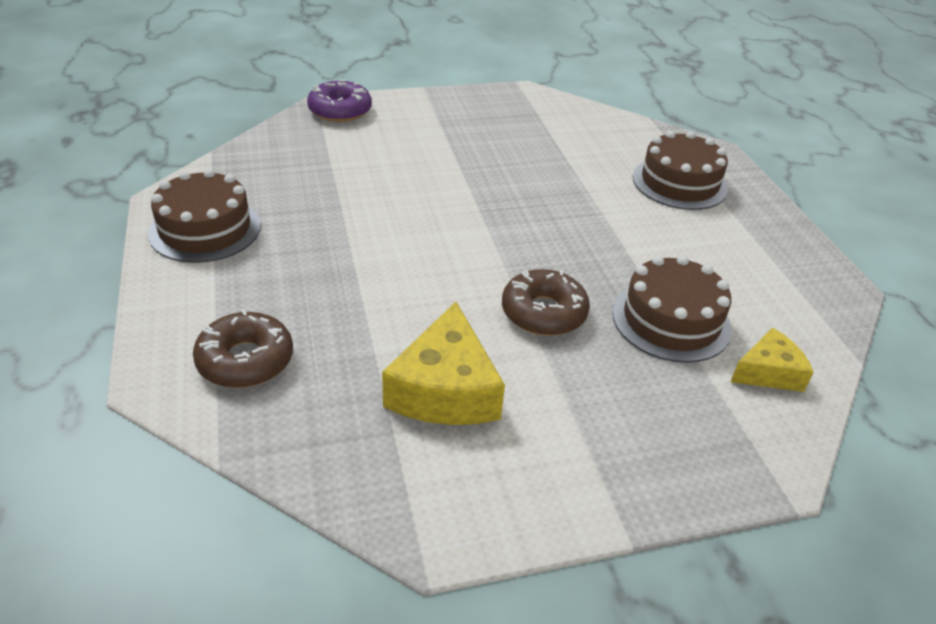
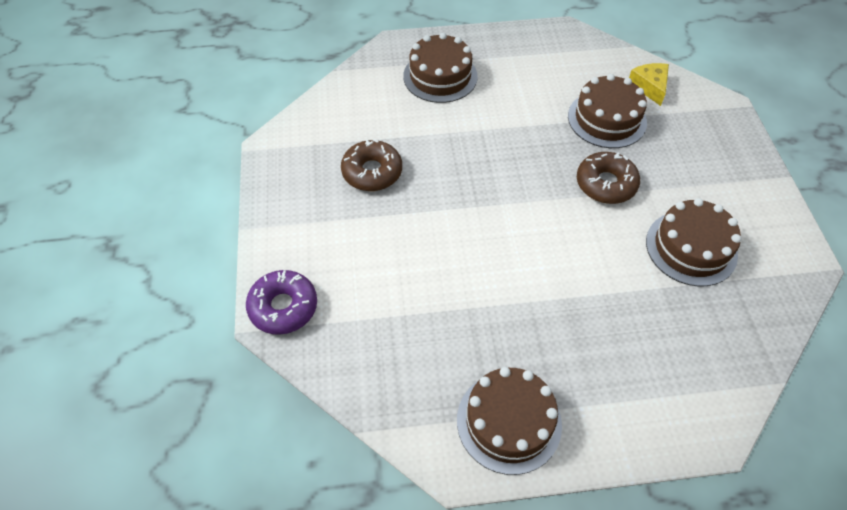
camera: 80 degrees left, 15 degrees up
brown donut [193,309,293,388] -> brown donut moved to [341,139,402,191]
yellow cheese [382,302,505,425] -> brown cake [646,198,741,286]

